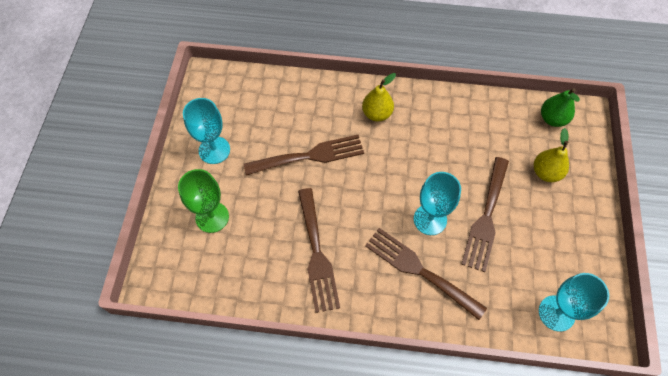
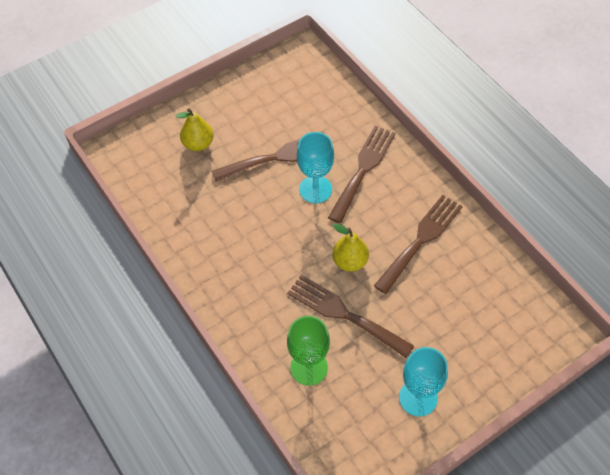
camera: 130 degrees left, 5 degrees down
green goblet [178,169,229,233] -> green goblet moved to [287,316,330,386]
yellow pear [362,73,396,122] -> yellow pear moved to [332,224,369,272]
brown fork [365,228,487,320] -> brown fork turned 150 degrees counterclockwise [328,126,395,223]
turquoise goblet [539,273,609,332] -> none
green pear [541,88,580,127] -> none

